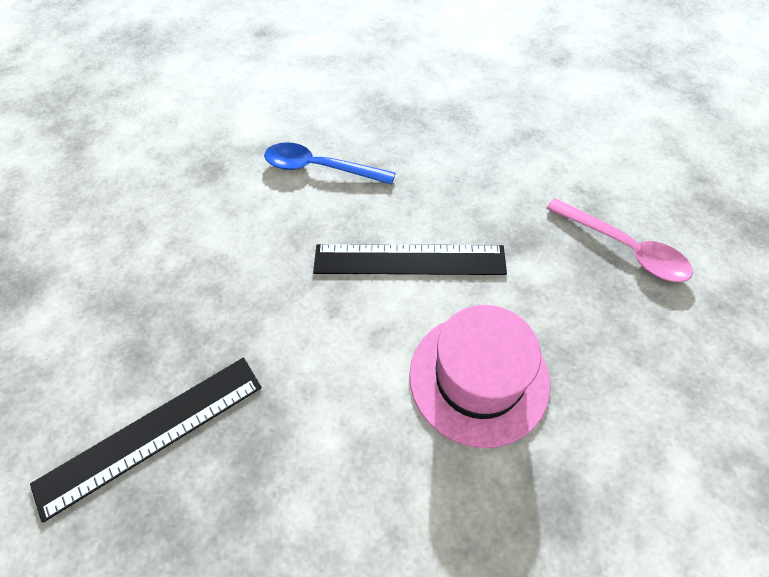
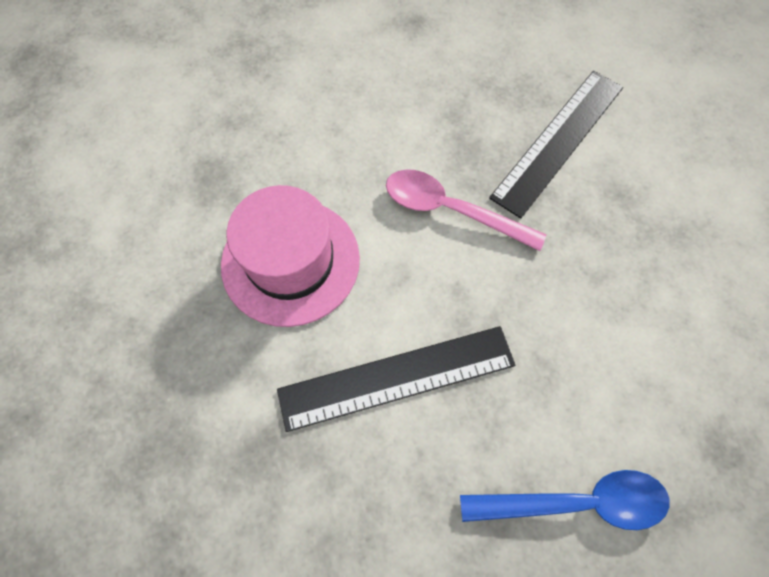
camera: 160 degrees right, 10 degrees up
pink spoon [546,198,693,282] -> pink spoon moved to [386,169,546,251]

